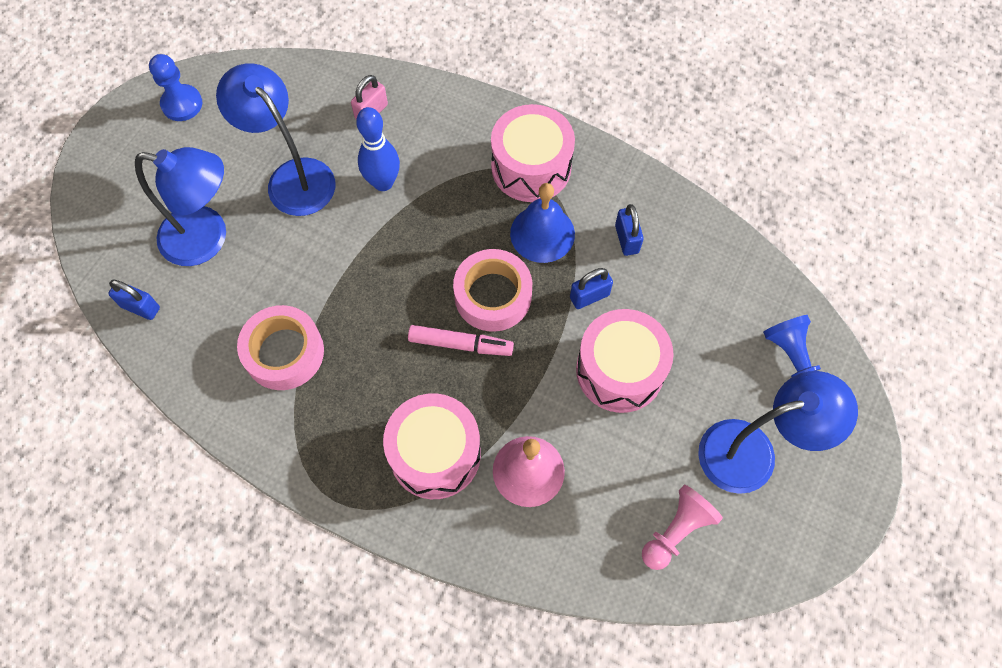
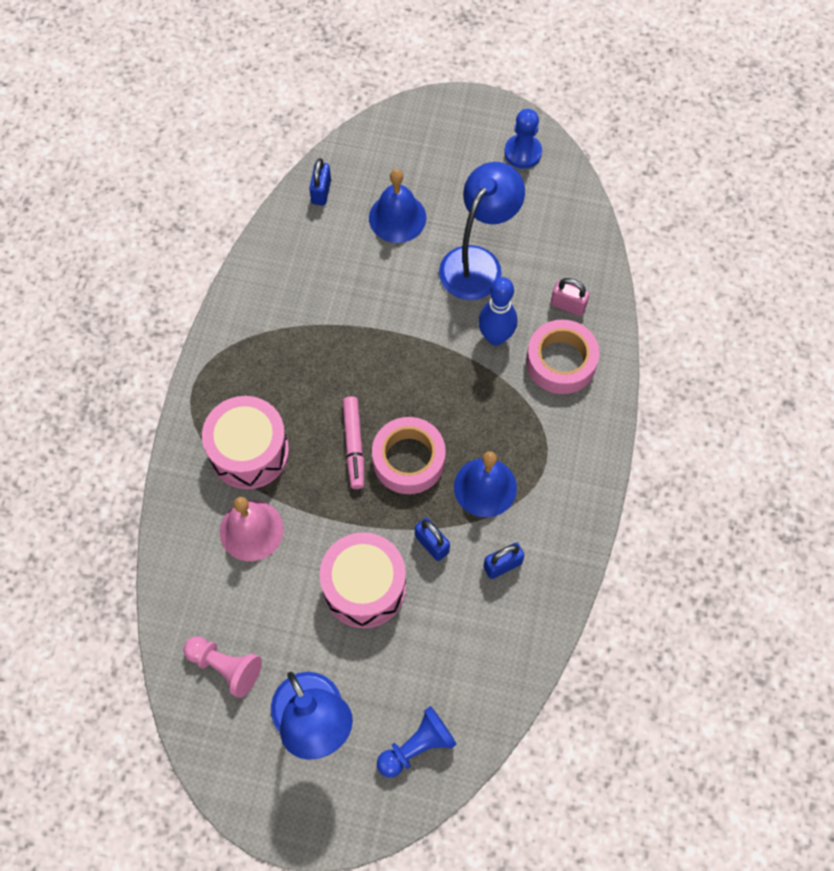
camera: 75 degrees right, 0 degrees up
blue lamp [135,147,226,266] -> blue bell [369,169,426,243]
pink tape [237,305,324,390] -> pink tape moved to [526,319,600,394]
pink drum [491,104,575,202] -> none

